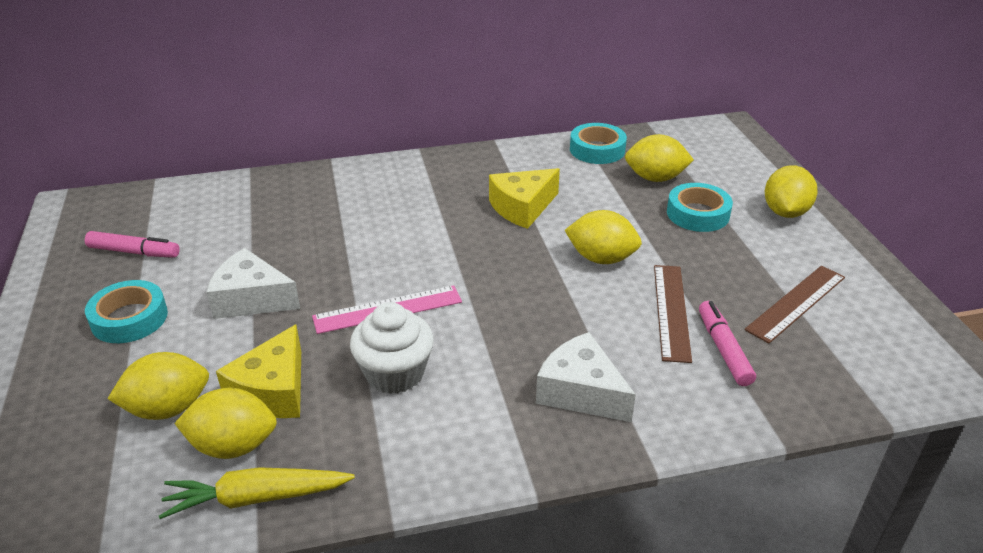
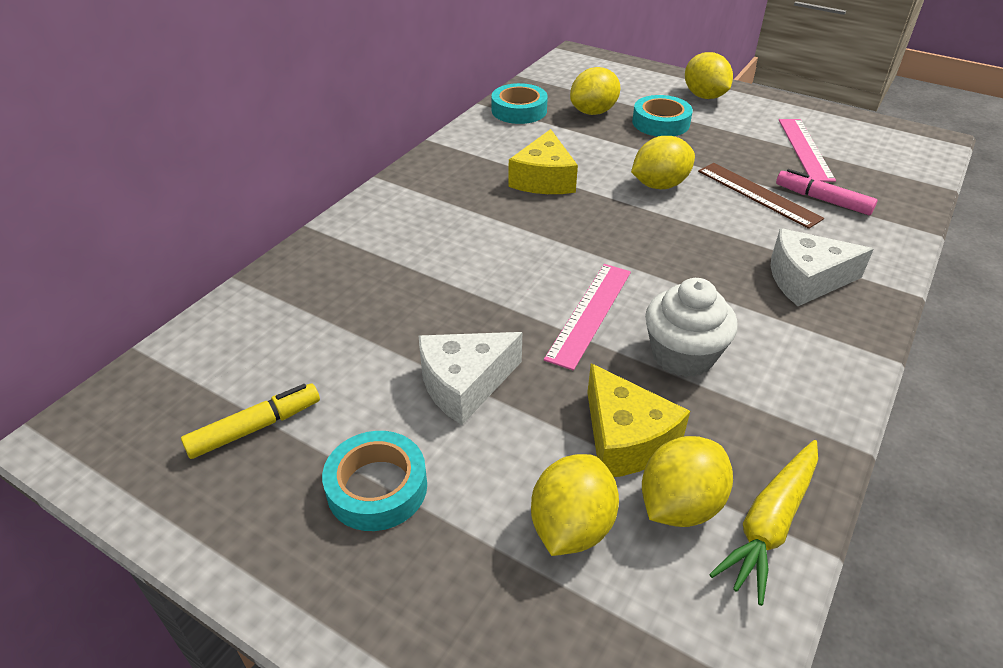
camera: 45 degrees left, 5 degrees up
pink marker [85,231,180,258] -> yellow marker [181,384,320,459]
brown ruler [744,266,845,343] -> pink ruler [779,119,836,182]

